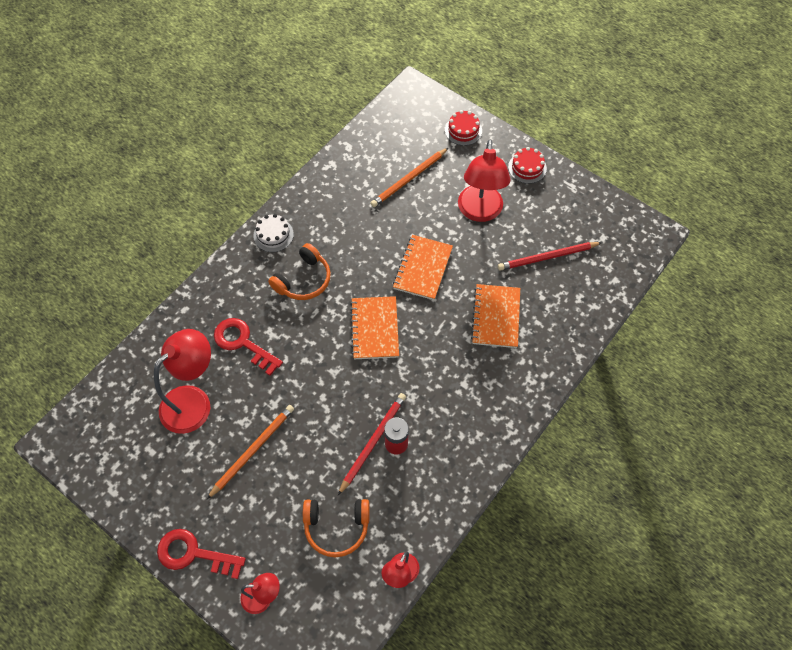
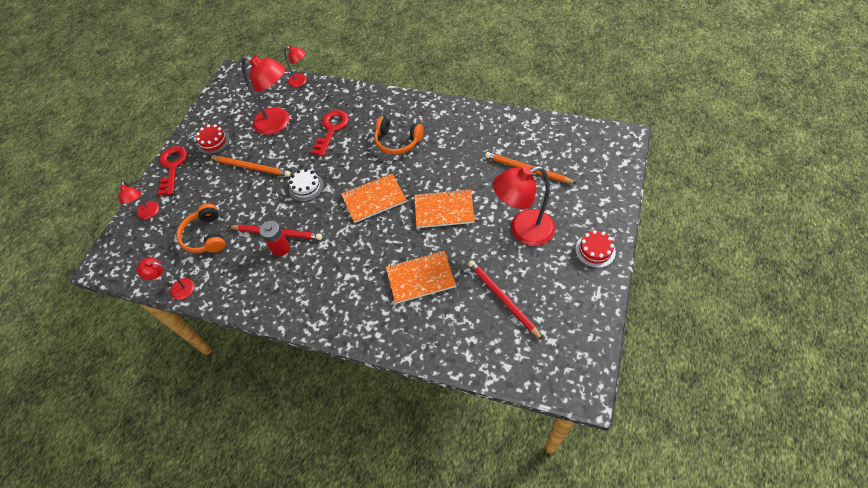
camera: 75 degrees right, 5 degrees down
white cake [253,214,294,252] -> white cake moved to [289,169,324,201]
red cake [445,110,482,146] -> red cake moved to [196,124,230,154]
none -> red lamp [284,46,307,87]

